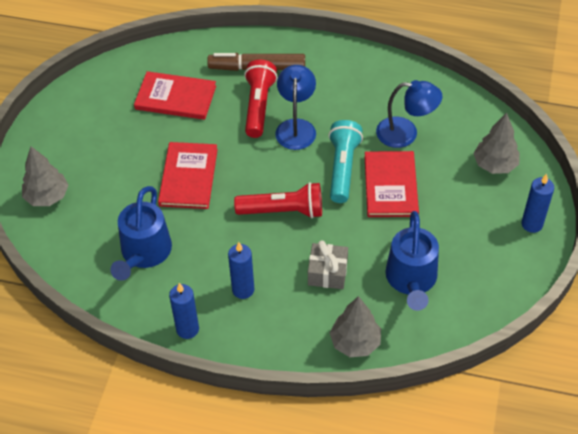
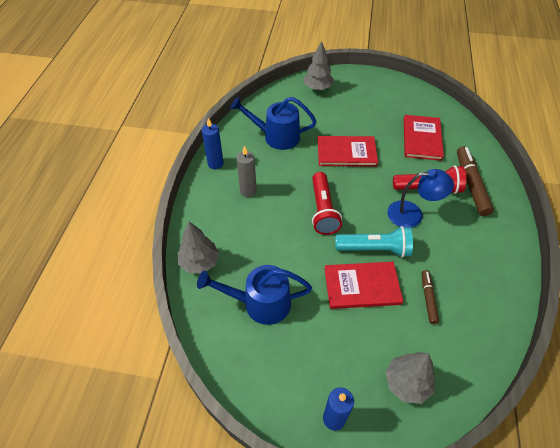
camera: 85 degrees right, 0 degrees up
blue candle [228,242,254,299] -> grey candle [236,146,257,197]
grey gift [308,240,348,289] -> none
blue lamp [376,80,442,148] -> brown marker [422,270,439,324]

